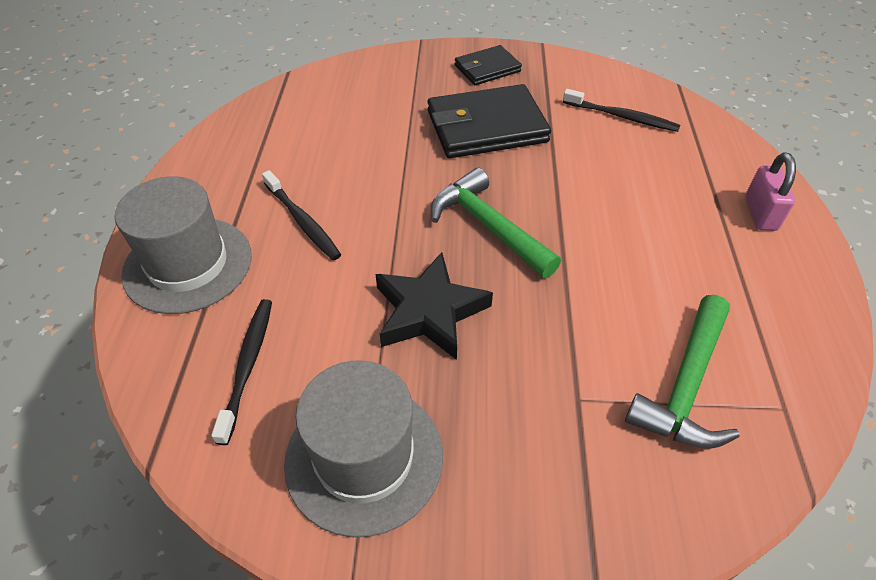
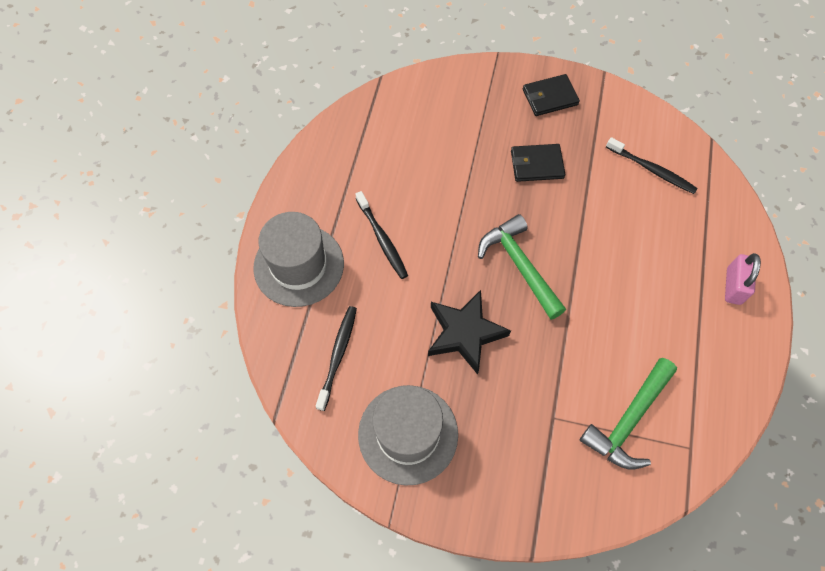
camera: 10 degrees right, 15 degrees up
black wallet [428,84,551,158] -> black wallet [511,144,565,182], size x0.57

